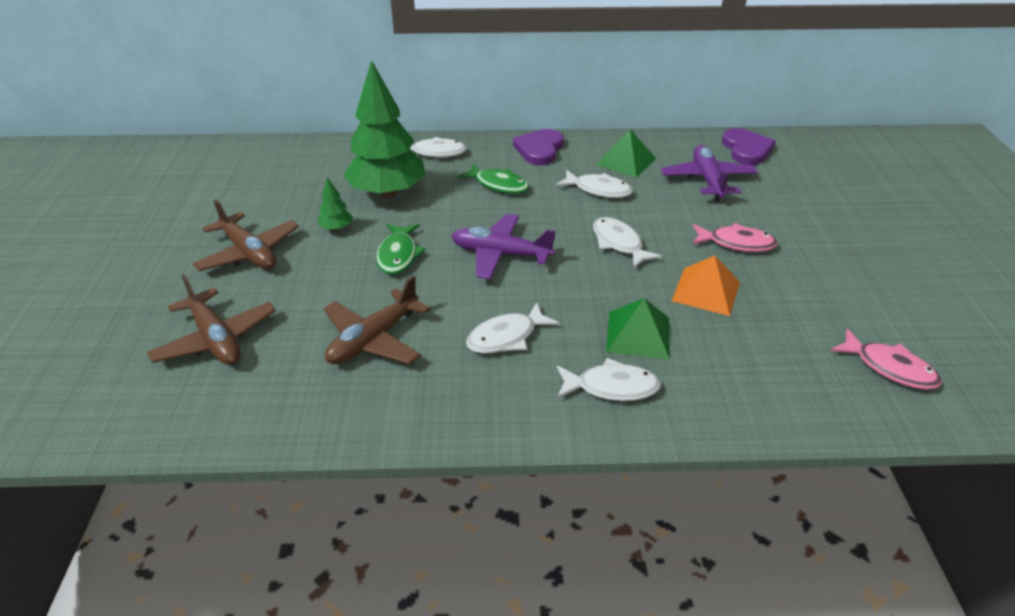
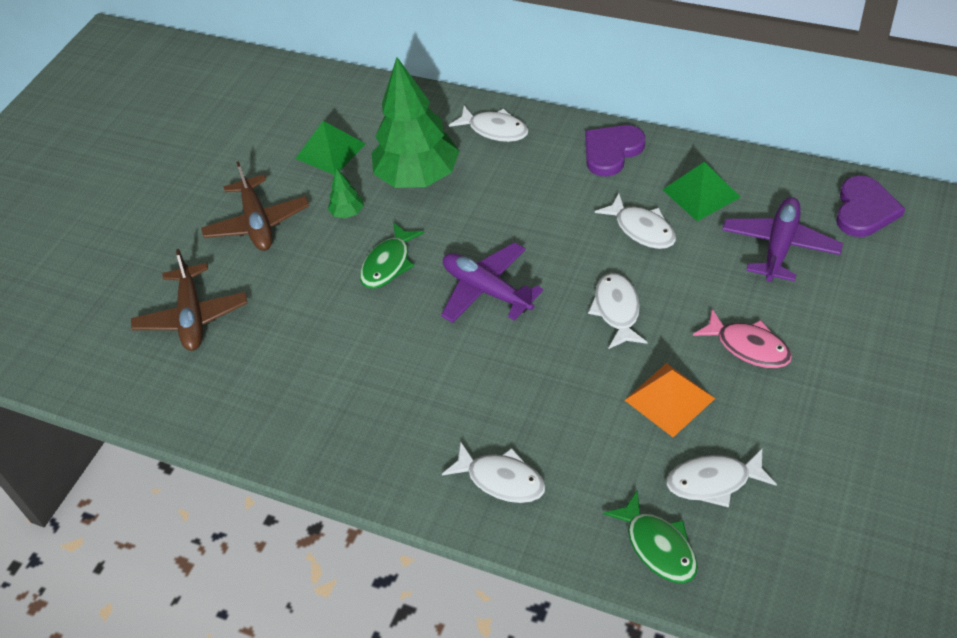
camera: 30 degrees right, 10 degrees up
brown plane [324,276,430,364] -> none
green fish [457,164,529,194] -> green fish moved to [603,490,698,583]
white fish [466,303,559,354] -> white fish moved to [666,449,777,507]
green pyramid [606,298,670,359] -> green pyramid moved to [295,121,366,175]
pink fish [831,328,942,390] -> none

